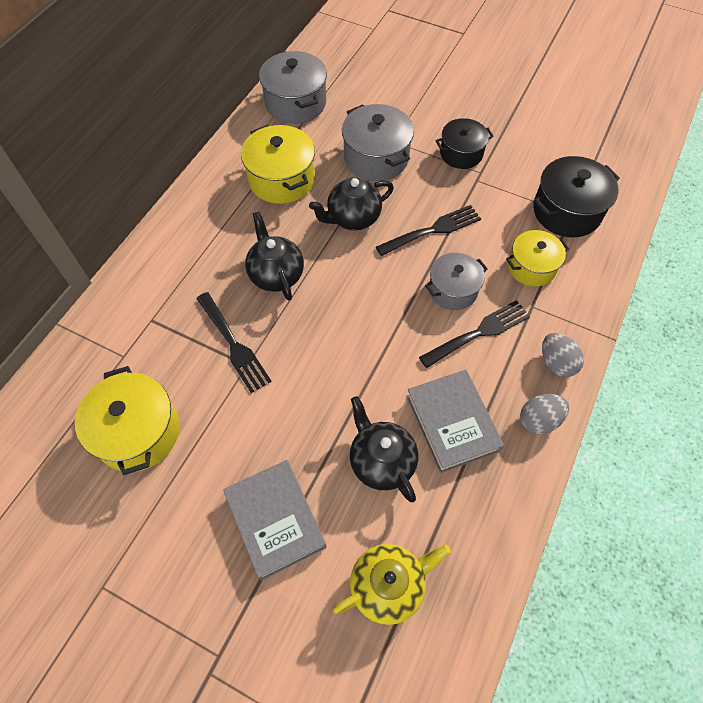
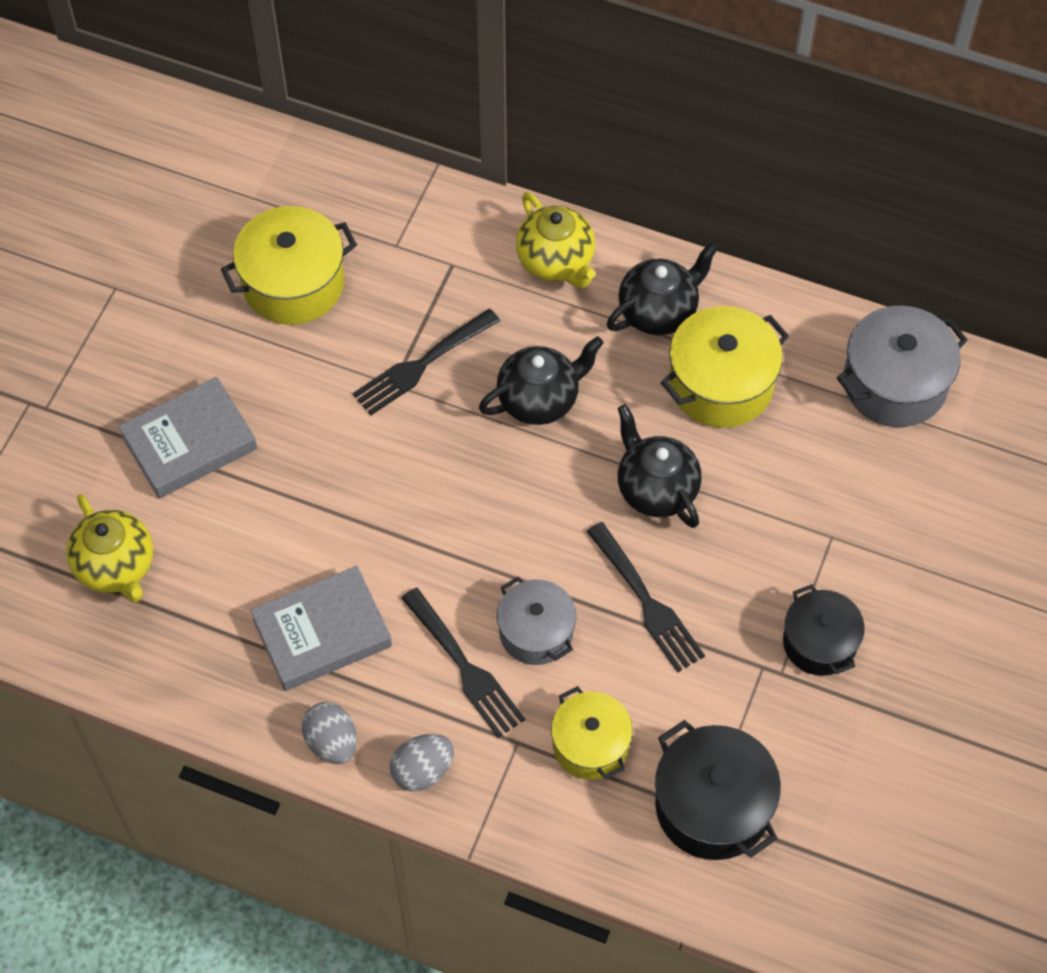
camera: 85 degrees right, 0 degrees up
grey pot [342,104,414,181] -> none
black teapot [350,396,418,502] -> black teapot moved to [607,242,719,335]
none -> yellow teapot [516,192,595,288]

